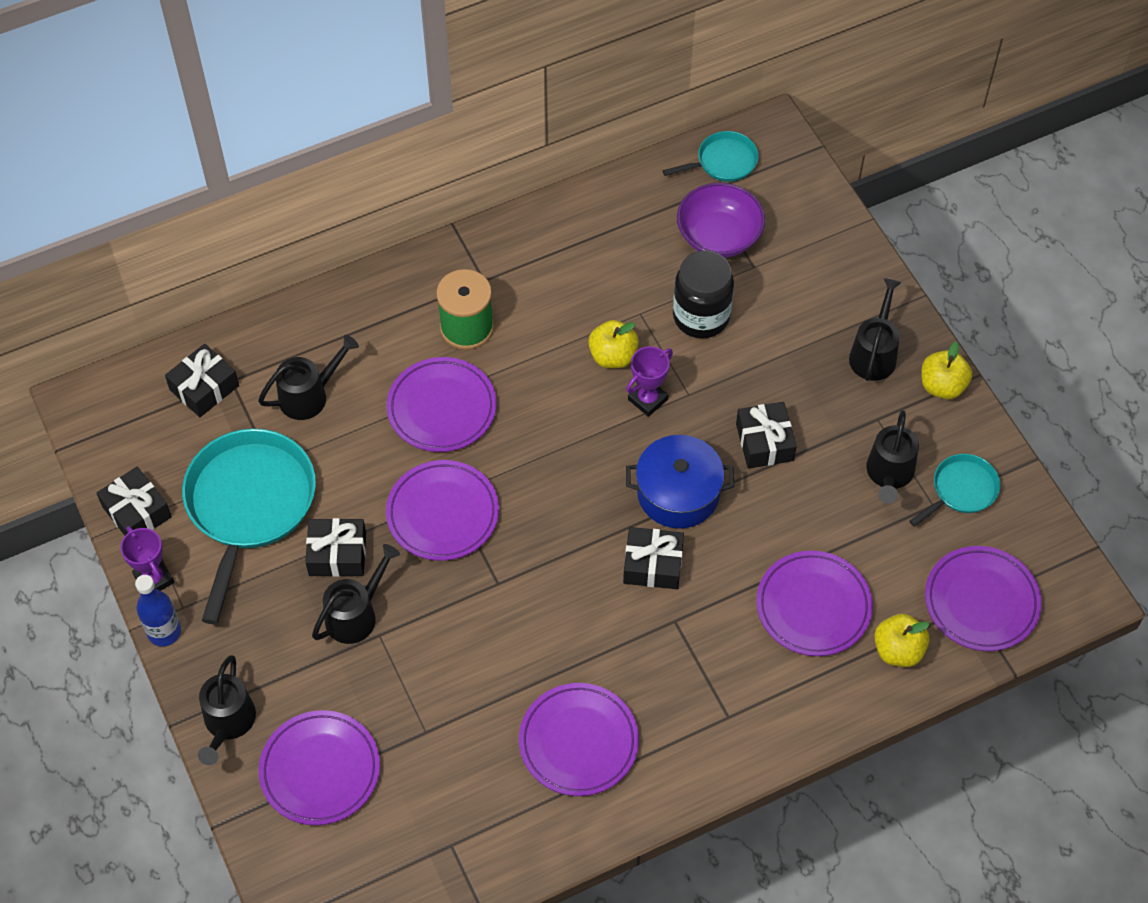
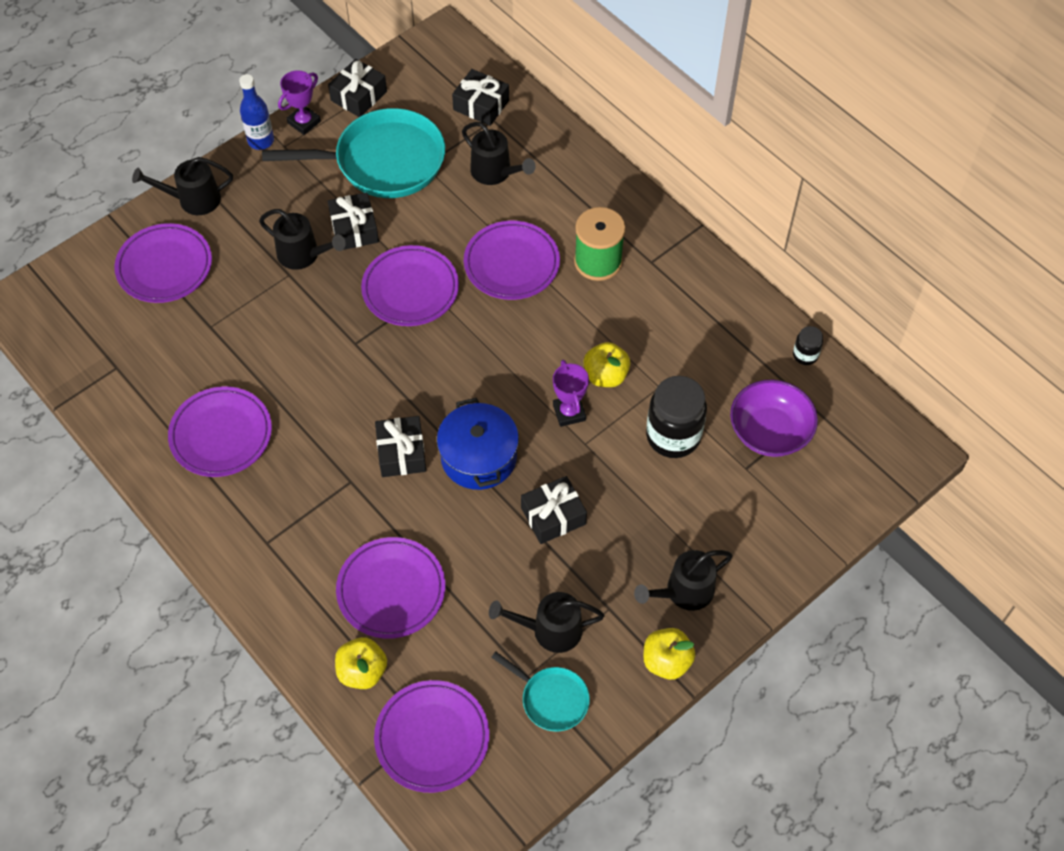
camera: 75 degrees right, 0 degrees up
purple trophy [626,346,673,417] -> purple trophy turned 45 degrees clockwise [553,360,589,427]
turquoise pan [662,131,759,182] -> none
black watering can [849,278,901,381] -> black watering can turned 150 degrees clockwise [634,550,733,611]
none -> black jar [793,326,823,365]

